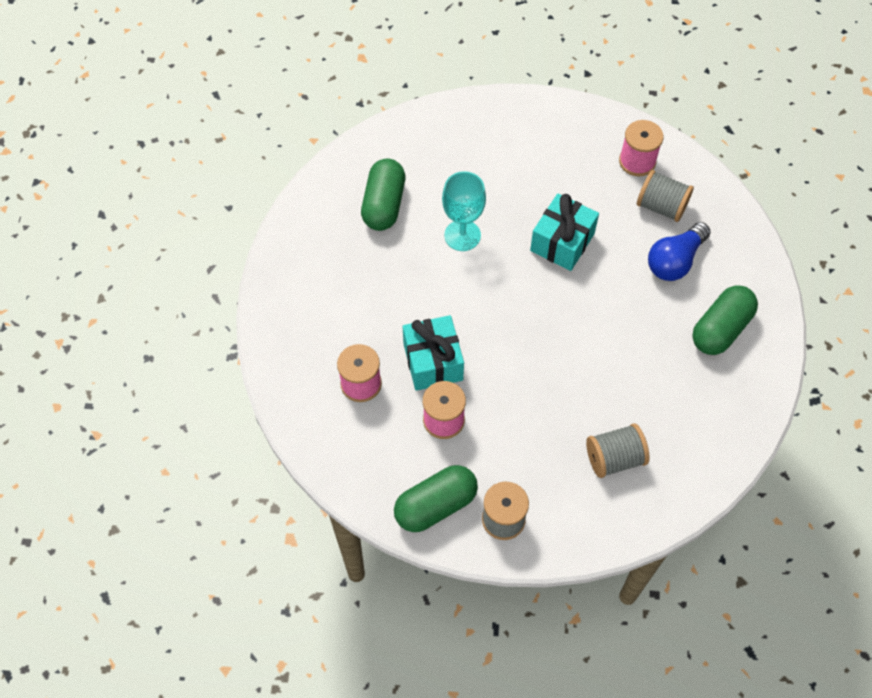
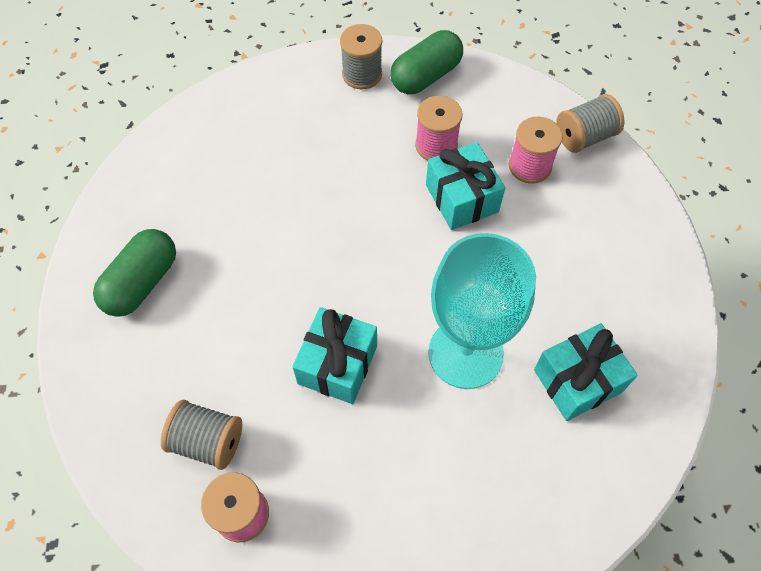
camera: 170 degrees right, 0 degrees up
green capsule [361,159,405,231] -> turquoise gift [534,323,638,421]
turquoise goblet [442,171,486,251] -> turquoise goblet [428,233,536,389], size x1.59
grey spool [586,423,650,478] -> grey spool moved to [556,94,625,153]
blue light bulb [648,222,711,281] -> none

